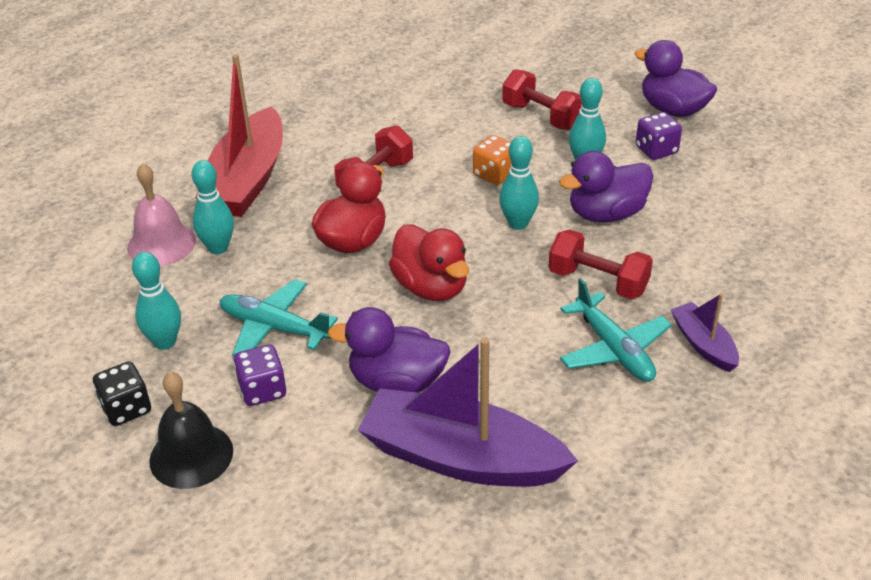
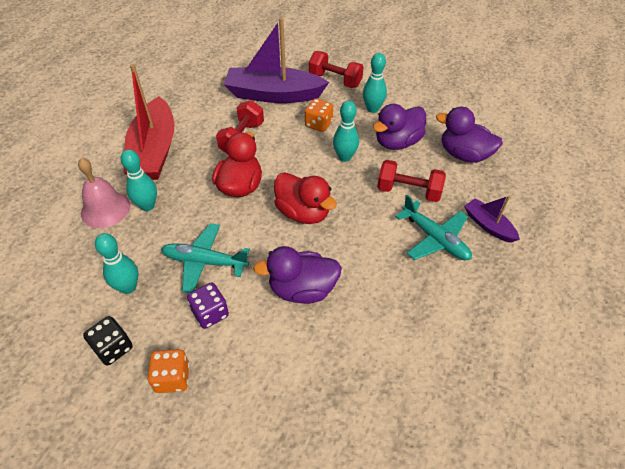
camera: 15 degrees left, 10 degrees up
black bell [149,372,233,489] -> orange dice [148,349,189,393]
purple boat [358,337,578,487] -> purple boat moved to [224,18,329,103]
purple duck [635,40,717,117] -> purple duck moved to [436,107,503,163]
purple dice [636,112,682,160] -> none

